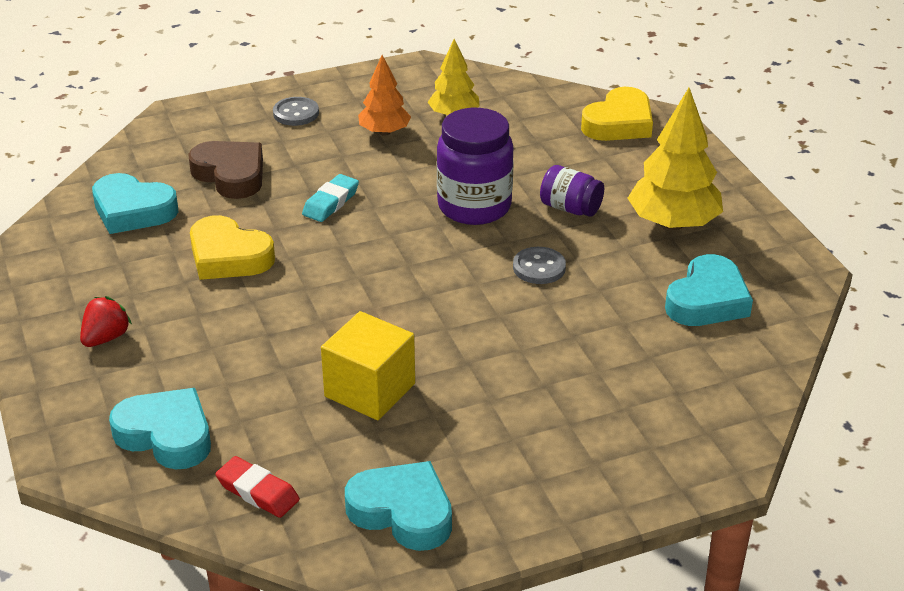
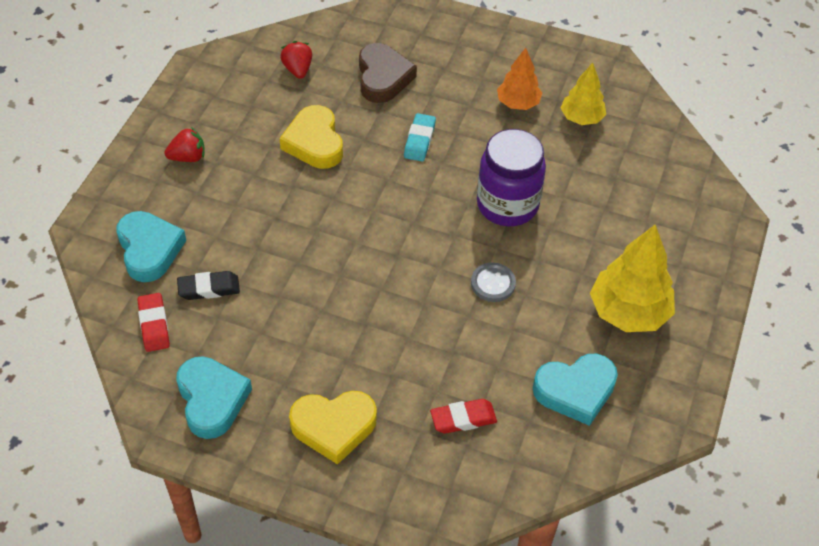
camera: 40 degrees right, 15 degrees up
turquoise heart [92,173,178,234] -> red strawberry [280,41,312,79]
grey button [273,97,319,126] -> none
turquoise eraser [302,174,359,222] -> turquoise eraser turned 60 degrees counterclockwise [404,113,436,161]
yellow cube [321,311,415,420] -> none
purple jar [540,165,604,217] -> none
yellow heart [581,87,653,141] -> yellow heart moved to [289,391,377,465]
none -> black eraser [177,271,240,300]
none -> red eraser [430,399,497,434]

